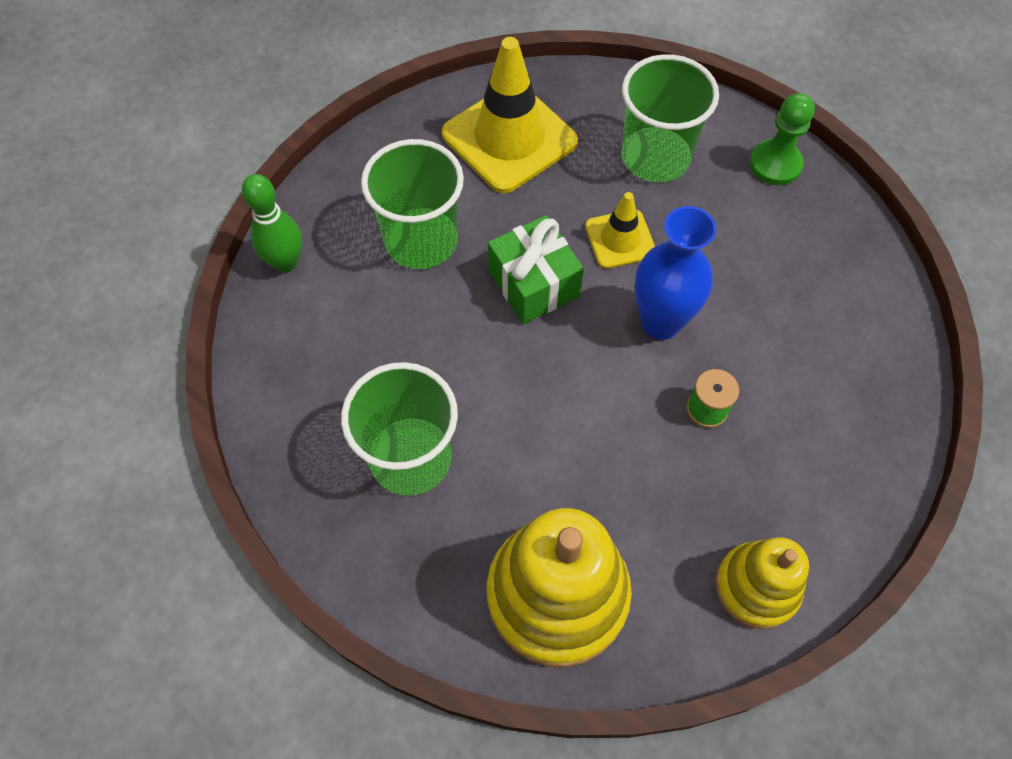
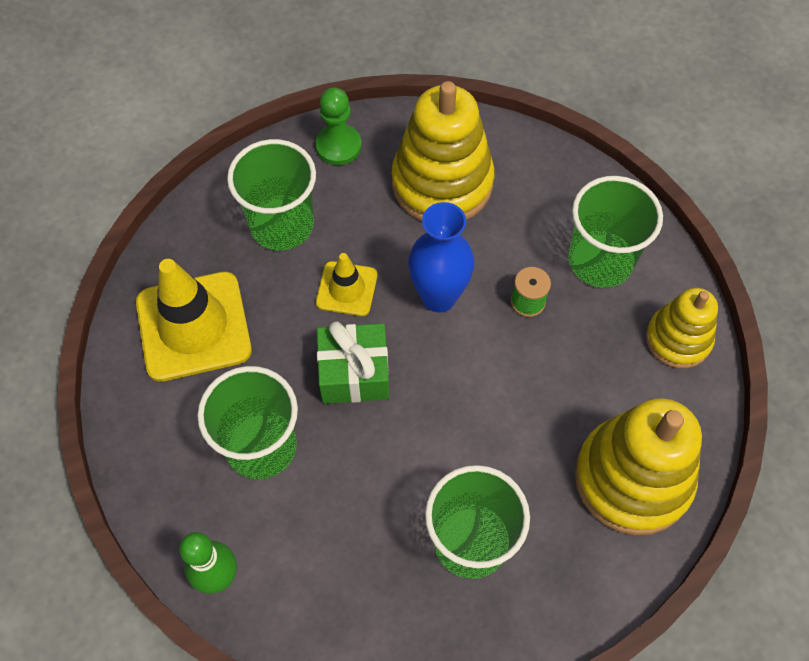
camera: 65 degrees left, 0 degrees up
none -> yellow stacking toy [392,81,494,221]
none -> green cup [569,176,663,288]

